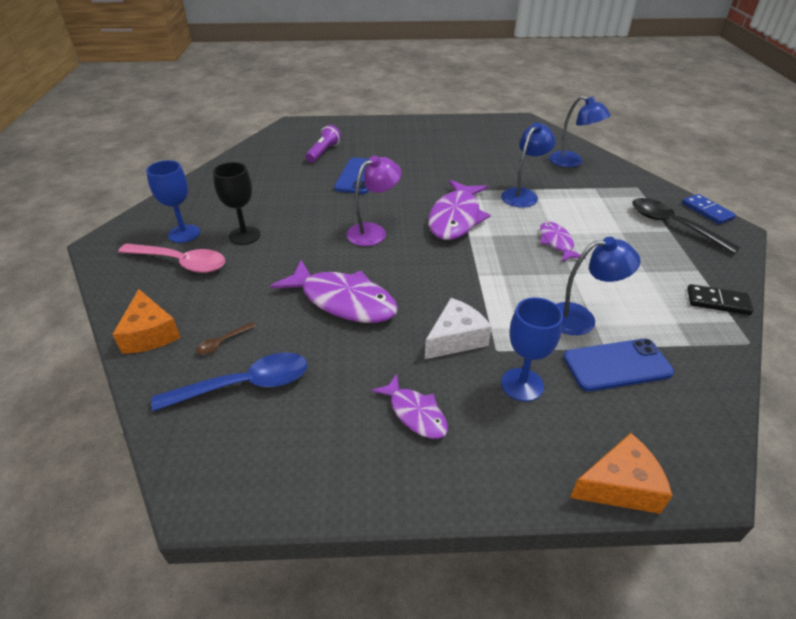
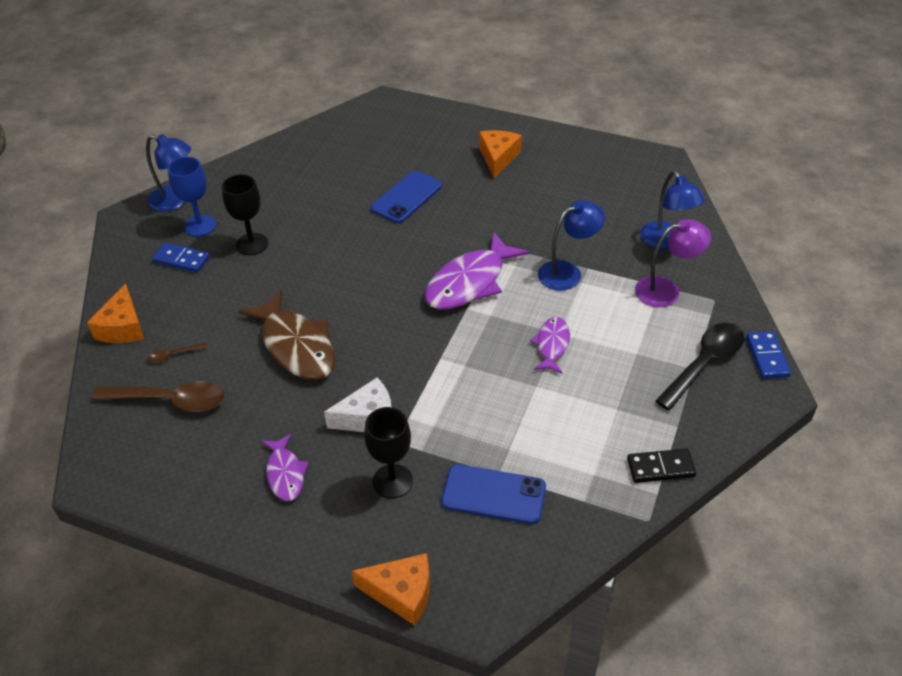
camera: 25 degrees right, 5 degrees up
pink spoon [118,243,225,273] -> blue domino [152,243,210,272]
blue spoon [151,352,308,411] -> brown spoon [92,381,225,412]
purple fish [271,260,398,323] -> brown fish [239,290,335,380]
purple flashlight [306,125,341,163] -> none
purple lamp [346,155,402,246] -> purple lamp moved to [635,219,712,307]
blue goblet [501,297,563,402] -> black goblet [364,407,413,499]
blue lamp [556,237,641,335] -> blue lamp moved to [146,134,191,211]
black spoon [632,198,741,254] -> black spoon turned 60 degrees clockwise [655,323,744,410]
black domino [687,284,753,315] -> black domino turned 45 degrees counterclockwise [627,448,696,483]
none -> orange cheese [479,130,522,178]

